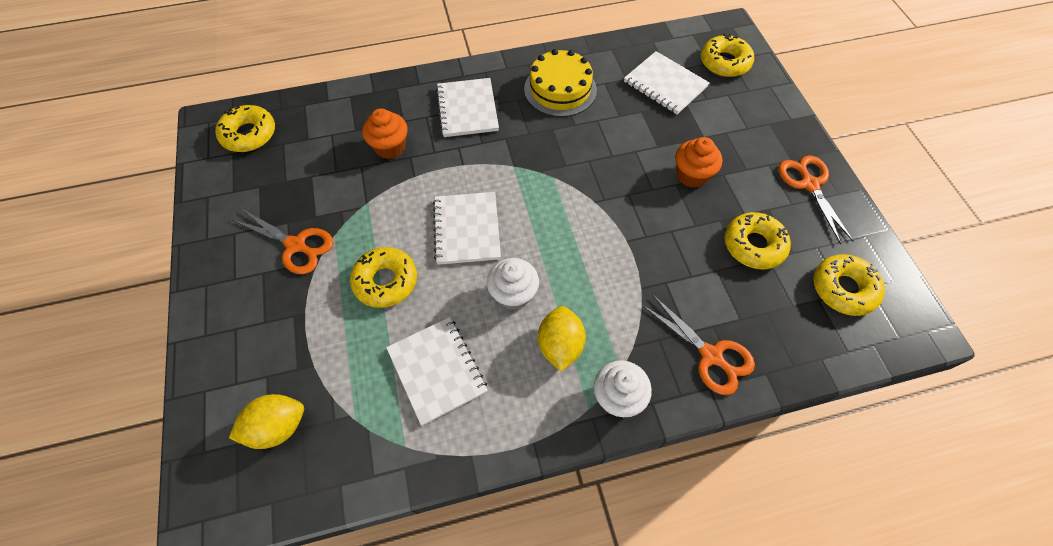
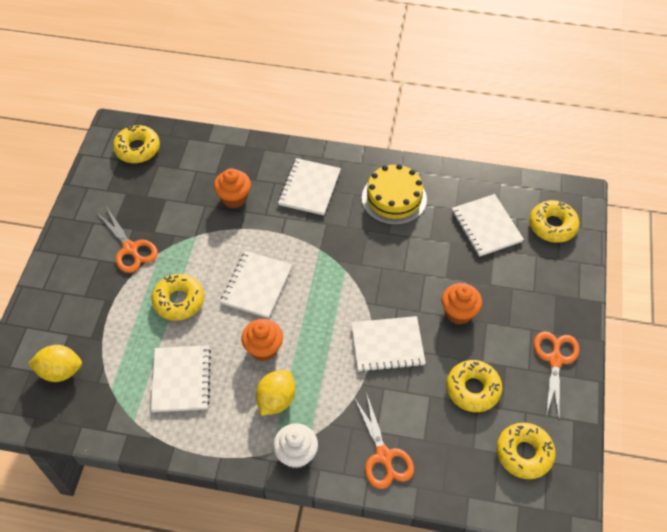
camera: 25 degrees right, 5 degrees down
white cupcake [487,258,539,310] -> orange cupcake [241,319,283,361]
none -> white notebook [351,316,426,372]

